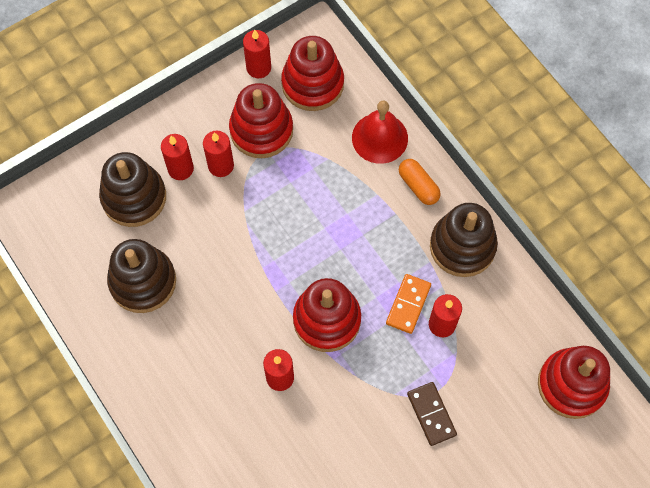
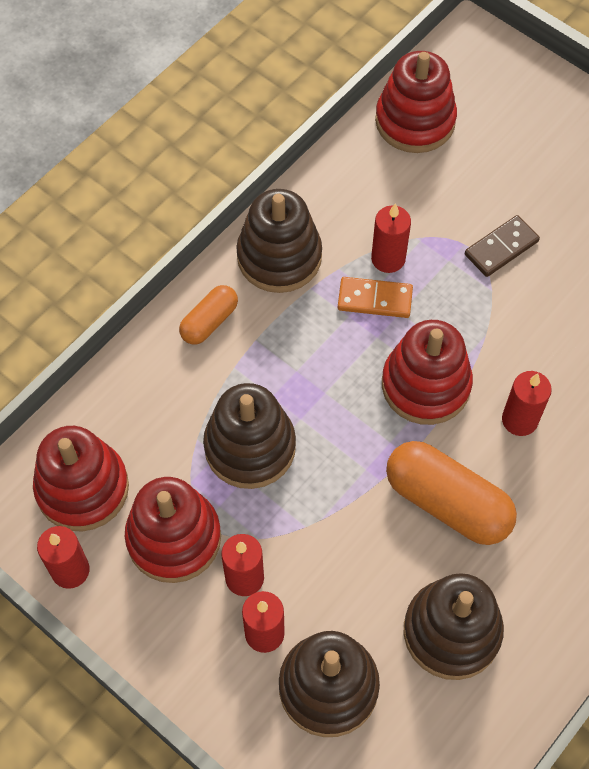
camera: 105 degrees left, 5 degrees down
red bell [352,101,408,164] -> none
none -> brown stacking toy [203,383,296,489]
none -> orange capsule [386,441,517,545]

